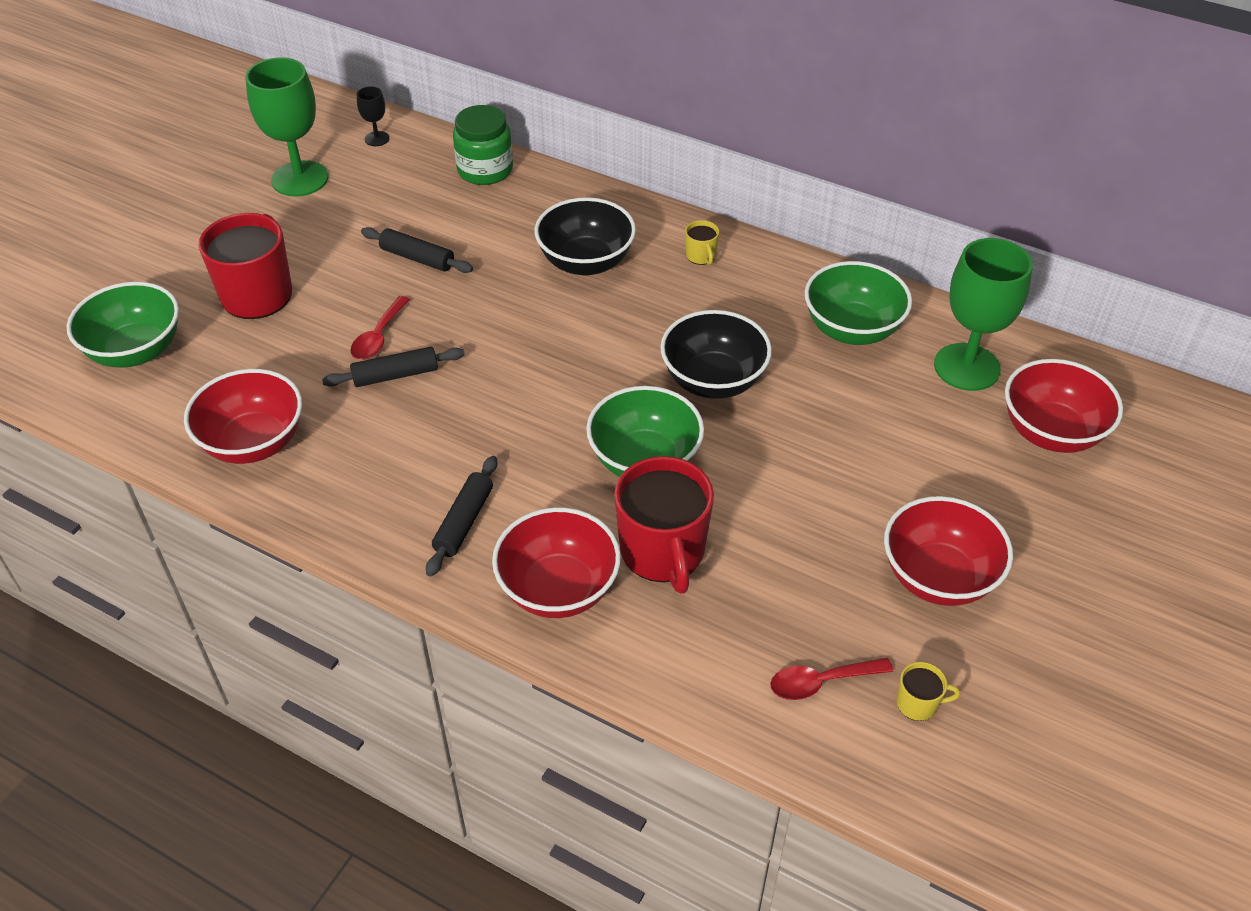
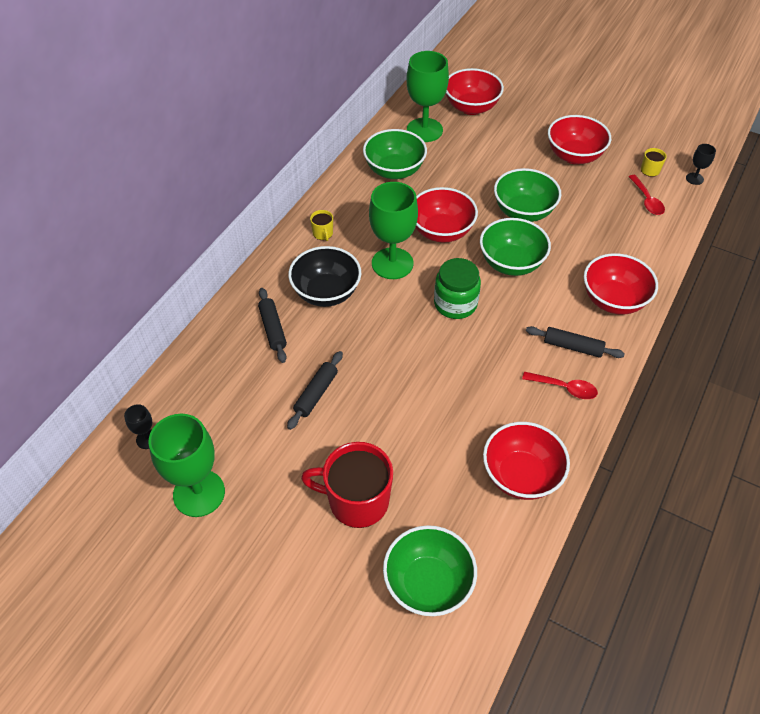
camera: 90 degrees left, 5 degrees up
black rolling pin [322,347,465,387] -> black rolling pin moved to [258,288,287,363]
red spoon [350,296,410,360] -> red spoon moved to [522,371,598,399]
green jar [453,105,513,185] -> green jar moved to [434,258,481,319]
red mug [614,456,714,594] -> none
black bowl [660,310,772,399] -> red bowl [415,187,478,242]
yellow mug [685,220,719,265] -> yellow mug turned 90 degrees clockwise [310,210,333,241]
none -> green goblet [369,182,418,279]
none -> green bowl [494,168,561,222]
none -> black goblet [686,144,716,185]

